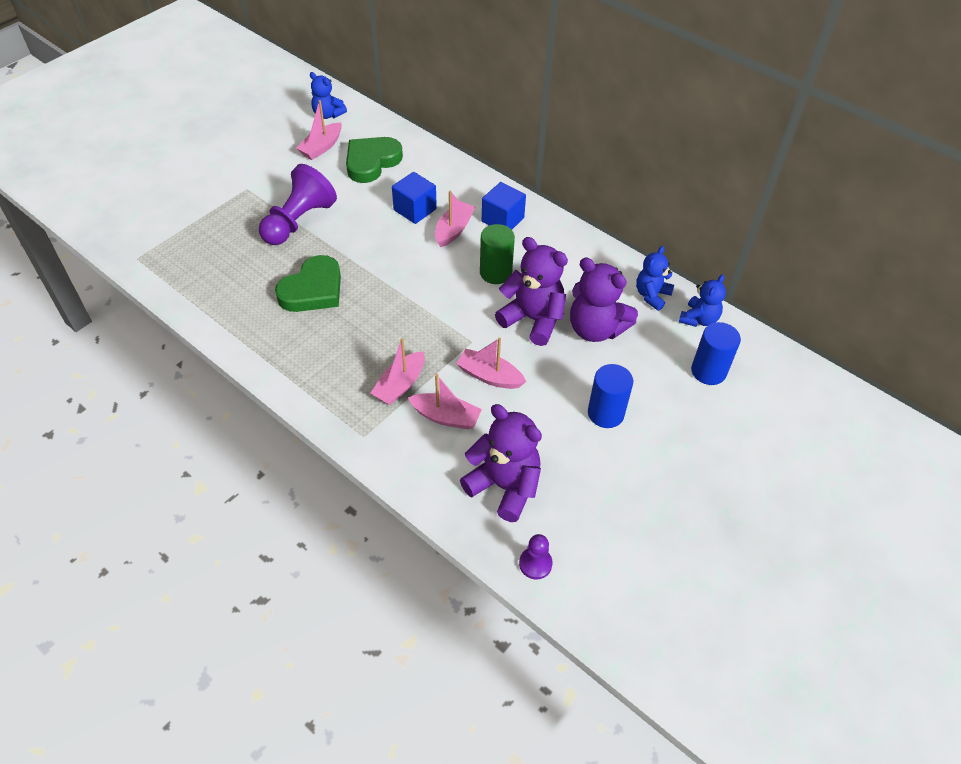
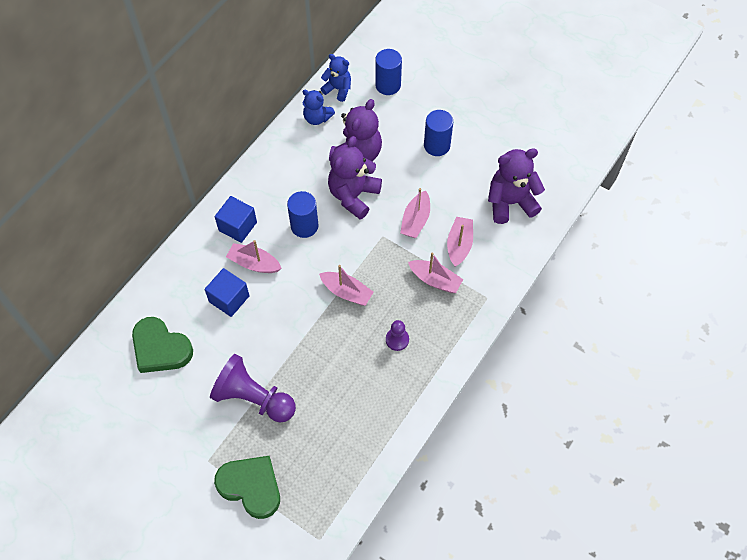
camera: 95 degrees left, 10 degrees up
green heart [275,255,341,312] -> green heart moved to [214,456,280,519]
pink boat [296,100,342,160] -> pink boat moved to [319,265,374,306]
blue teddy bear [310,72,347,119] -> none
purple teddy bear [460,404,542,522] -> purple teddy bear turned 45 degrees clockwise [488,148,545,224]
green cylinder [480,224,515,284] -> blue cylinder [287,191,319,238]
purple pawn [519,534,553,580] -> purple pawn moved to [386,320,409,351]

